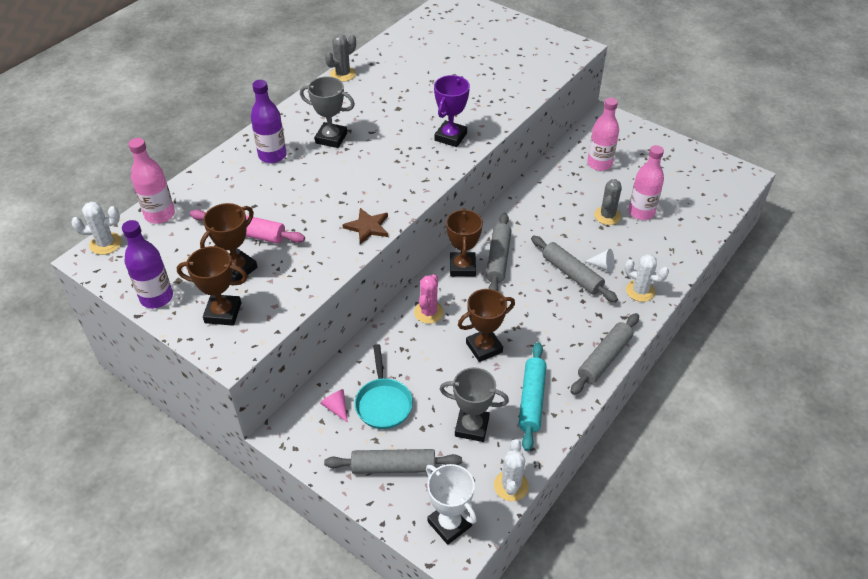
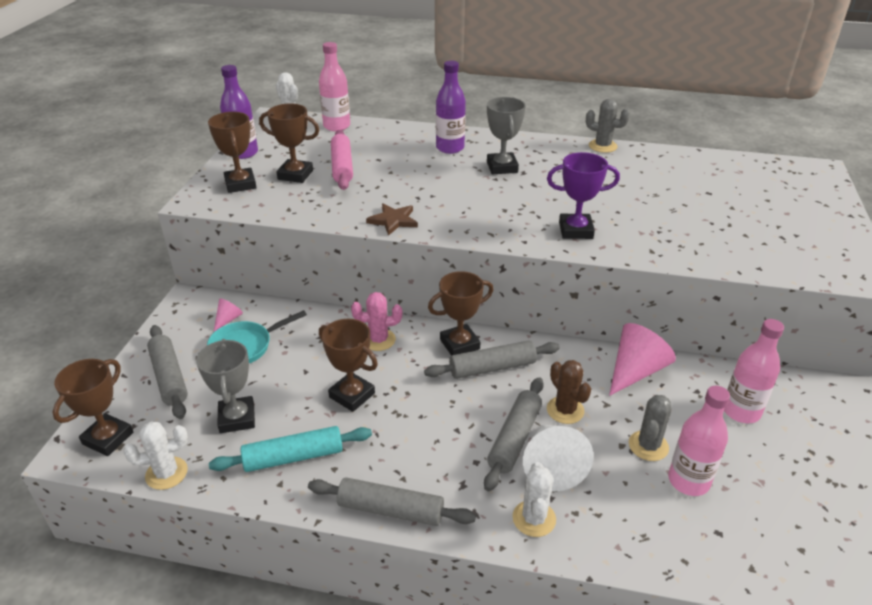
camera: 65 degrees right, 10 degrees down
white trophy [426,464,477,545] -> brown trophy [52,359,133,456]
white cone [585,249,614,272] -> white cone [523,425,594,491], size x2.05
grey cactus [594,179,622,225] -> grey cactus turned 60 degrees counterclockwise [629,395,672,461]
none -> brown cactus [547,360,591,424]
none -> pink cone [609,323,676,396]

